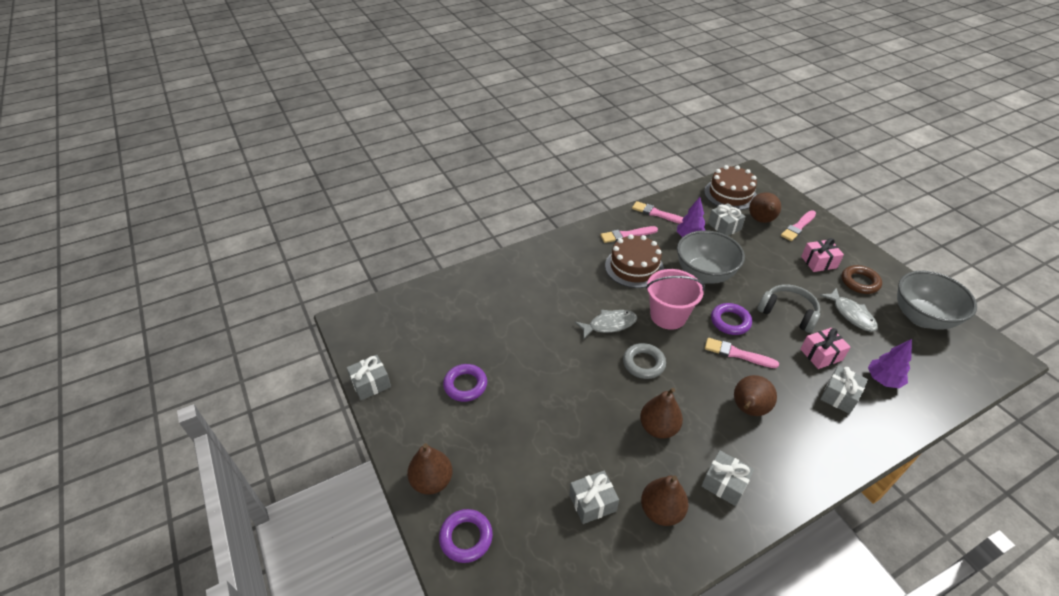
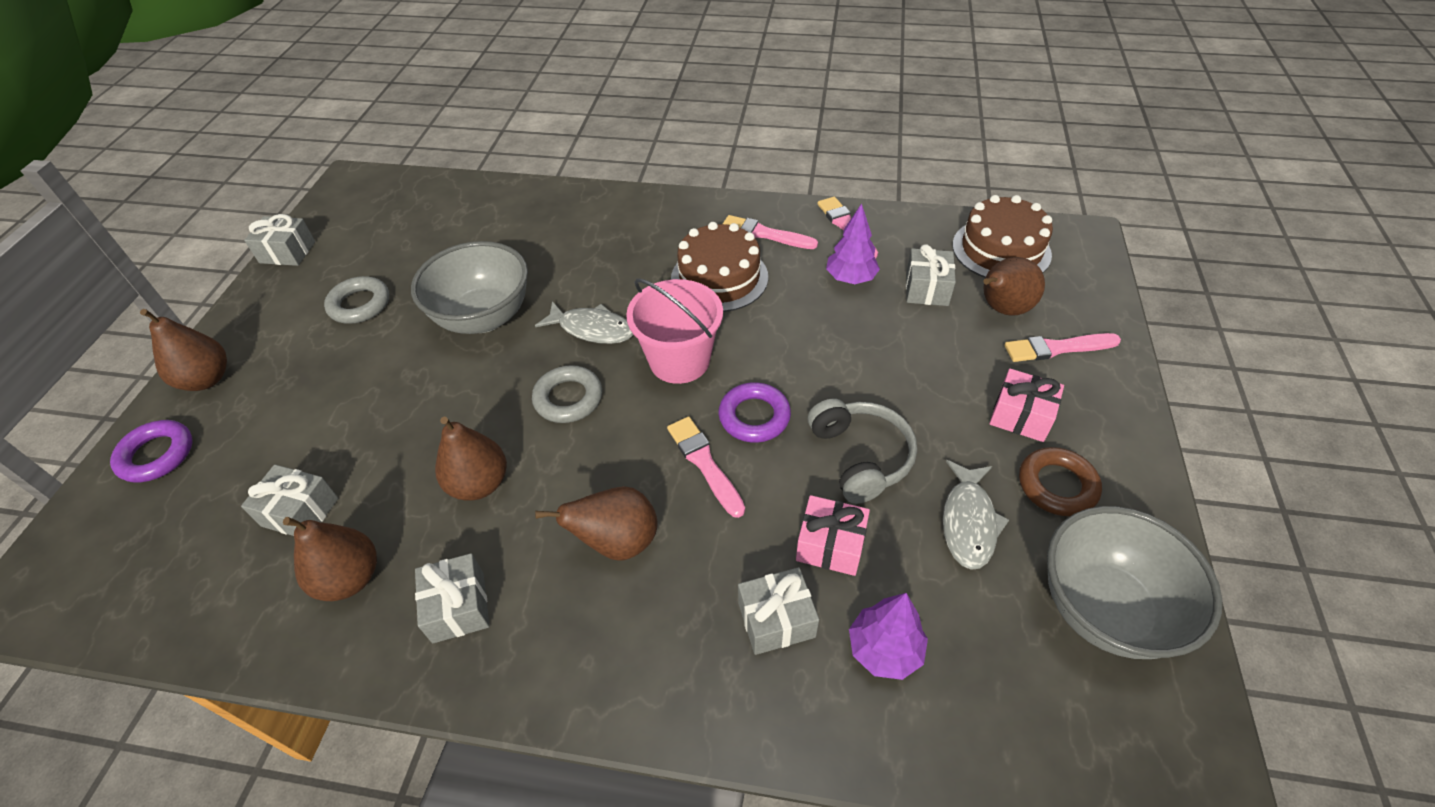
camera: 40 degrees right, 5 degrees up
purple ring [443,364,487,402] -> grey ring [324,276,389,324]
grey bowl [677,230,745,284] -> grey bowl moved to [411,241,528,334]

